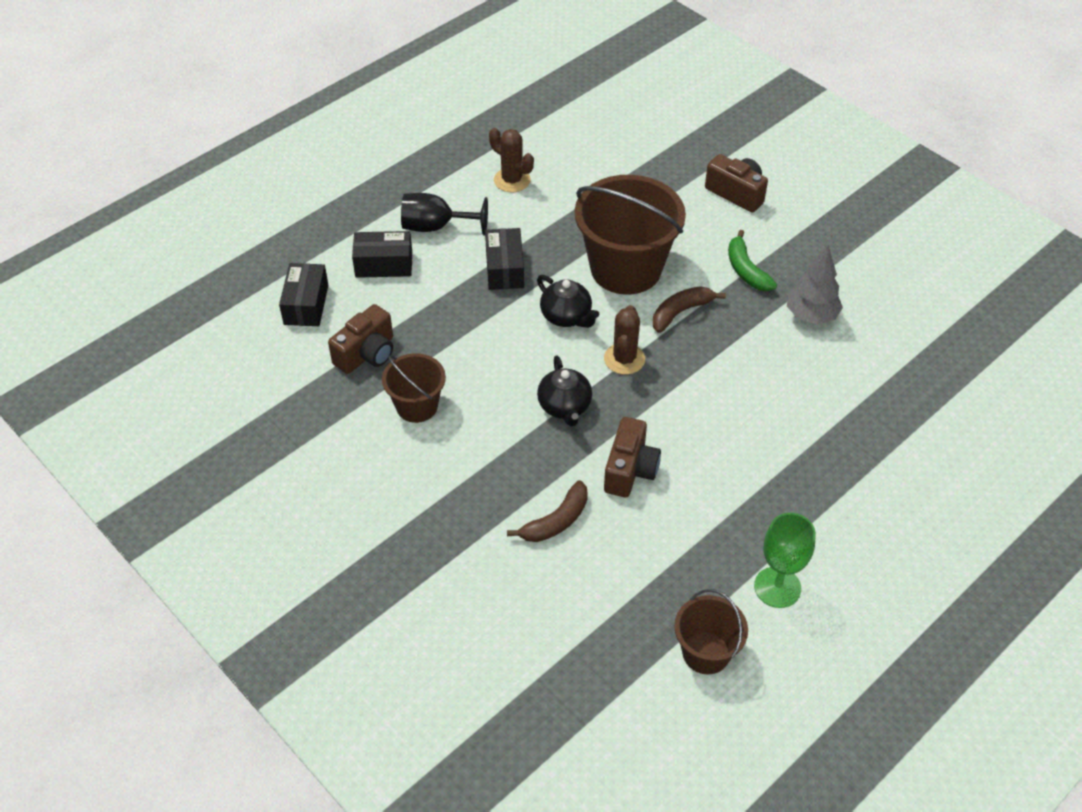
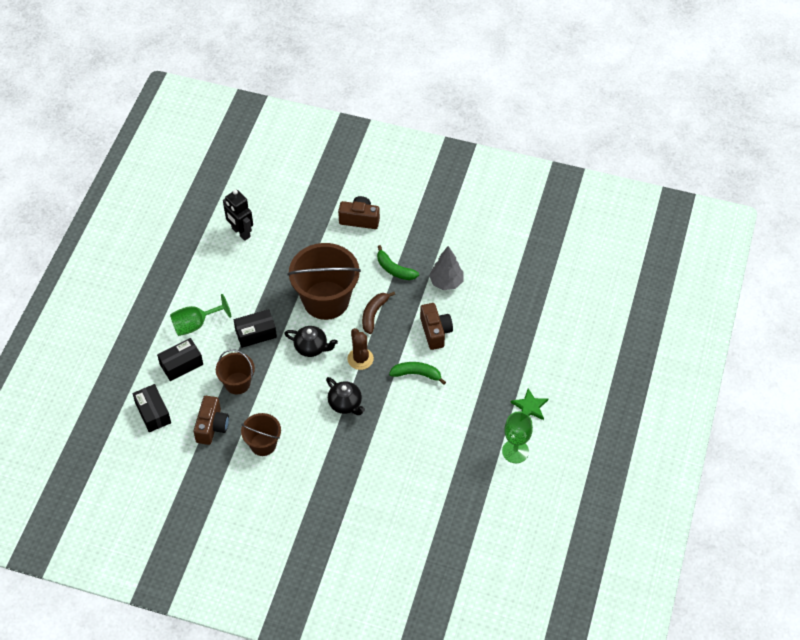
camera: 30 degrees left, 5 degrees up
black goblet [401,193,488,236] -> green goblet [170,294,231,336]
black box [485,228,524,290] -> black box turned 75 degrees counterclockwise [234,309,277,348]
brown cactus [489,128,534,192] -> none
brown banana [507,480,588,542] -> none
brown camera [604,417,661,497] -> brown camera moved to [420,303,453,350]
brown bucket [674,589,748,674] -> brown bucket moved to [216,349,255,394]
none -> black robot [223,190,253,241]
none -> green banana [389,362,446,385]
none -> green star [510,388,548,420]

